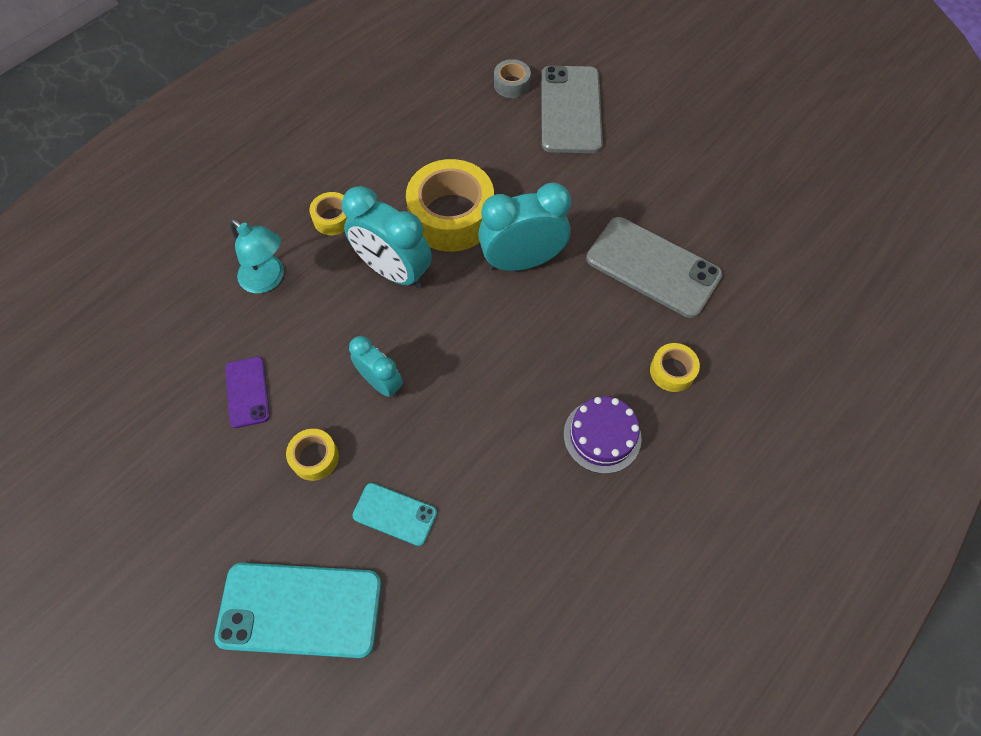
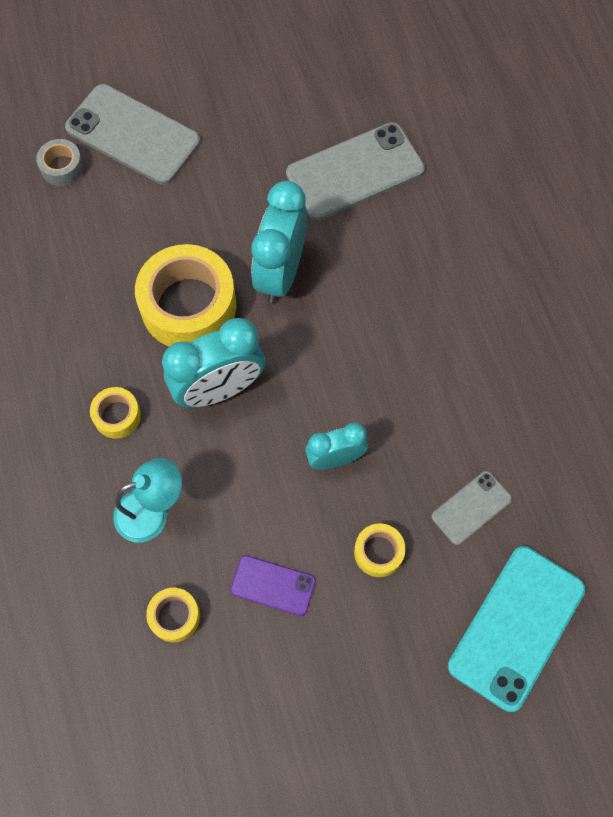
camera: 60 degrees left, 5 degrees up
turquoise phone [353,483,437,546] -> grey phone [431,471,512,545]
purple cake [564,396,642,474] -> none
yellow tape [650,343,700,392] -> yellow tape moved to [146,588,200,642]

